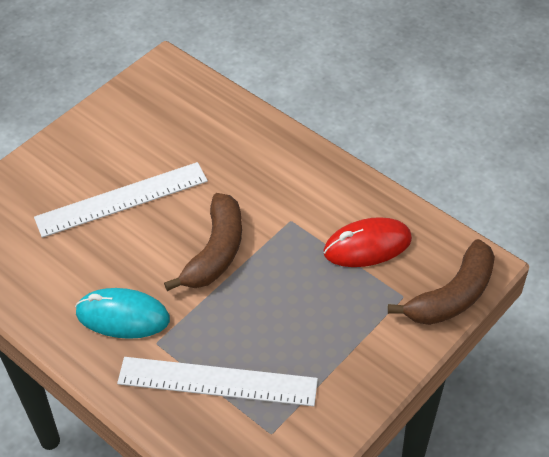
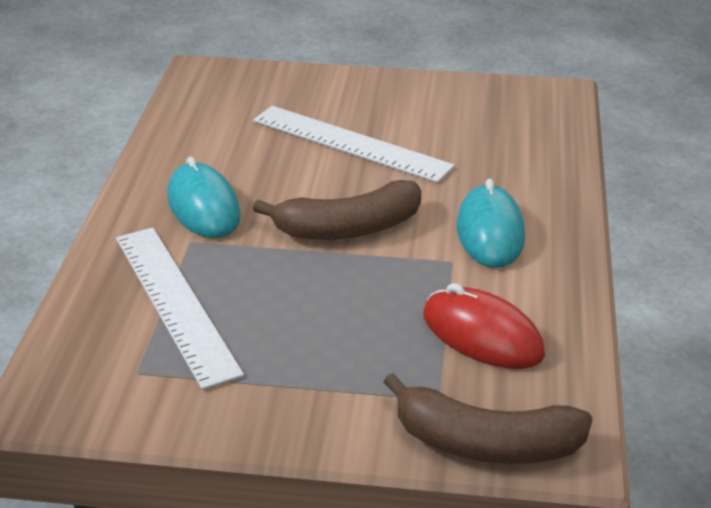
camera: 55 degrees right, 15 degrees down
none -> turquoise mouse [457,179,525,268]

